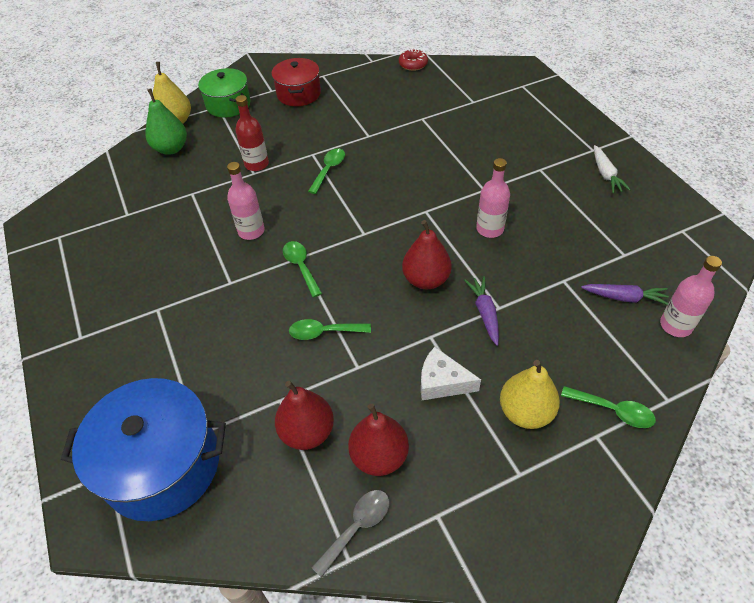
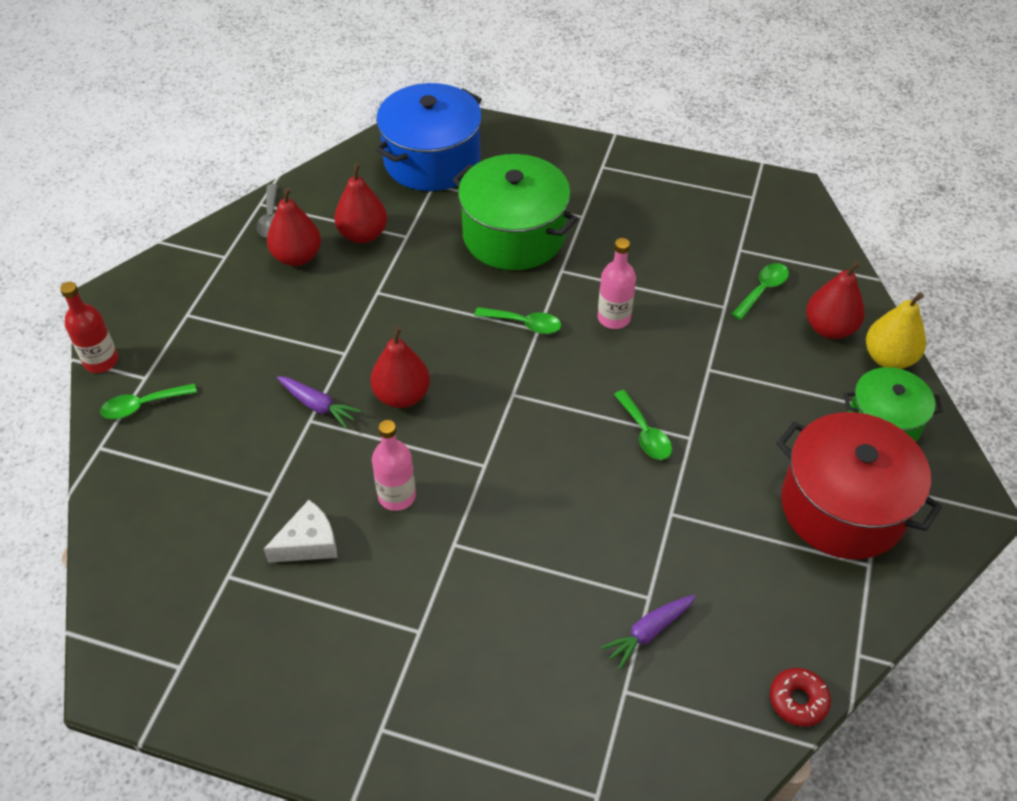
camera: 130 degrees right, 0 degrees up
green pear [145,89,187,155] -> red pear [806,261,865,339]
red bottle [235,95,269,171] -> red bottle moved to [60,282,118,373]
red pot [271,58,321,106] -> red pot [776,412,942,559], size x1.62
green spoon [289,319,371,340] -> green spoon moved to [732,263,789,320]
white cheese [421,347,481,400] -> white cheese moved to [264,500,337,563]
yellow pear [500,360,560,429] -> none
purple carrot [581,284,669,305] -> purple carrot moved to [600,595,696,670]
white carrot [594,145,631,193] -> none
pink bottle [660,256,722,337] -> none
none -> green pot [452,154,578,270]

